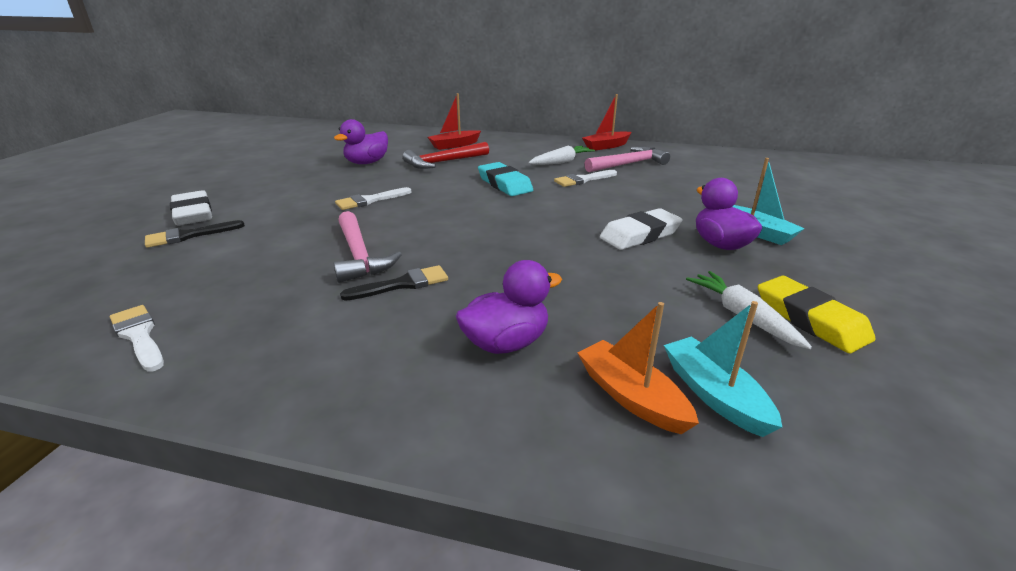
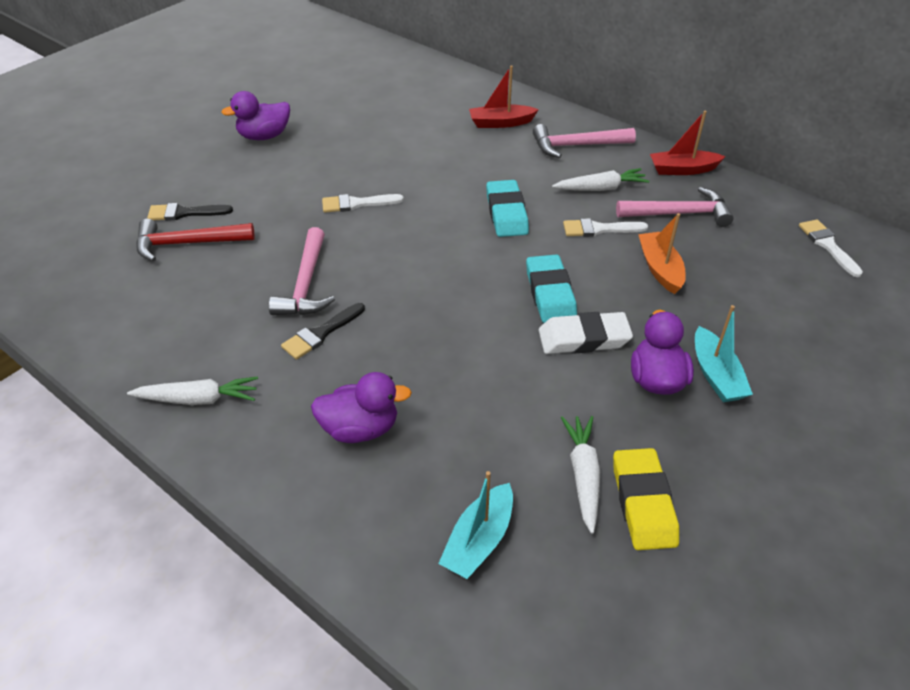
camera: 25 degrees right, 15 degrees up
white brush [110,305,164,372] -> white brush moved to [799,219,863,277]
white eraser [170,190,212,225] -> none
purple duck [334,119,388,164] -> purple duck moved to [221,91,290,140]
black brush [340,265,448,301] -> black brush turned 135 degrees clockwise [281,303,365,360]
red hammer [403,142,489,169] -> red hammer moved to [136,219,255,262]
orange boat [578,302,699,434] -> orange boat moved to [638,213,686,294]
turquoise boat [664,301,782,437] -> turquoise boat turned 150 degrees counterclockwise [438,471,513,579]
none -> white carrot [127,376,258,405]
none -> turquoise eraser [526,254,577,323]
none -> pink hammer [533,124,636,158]

